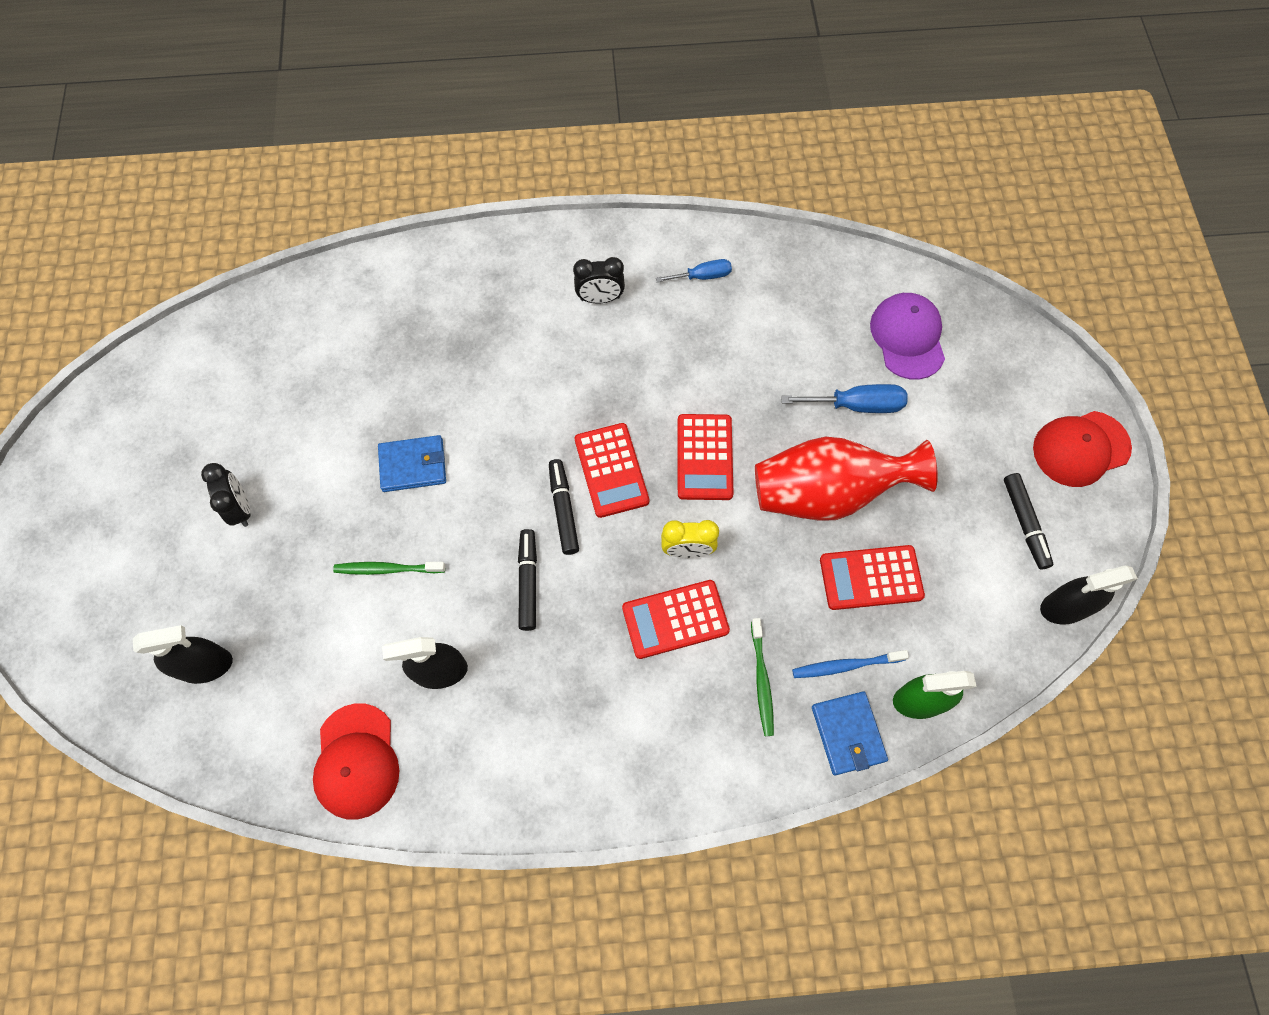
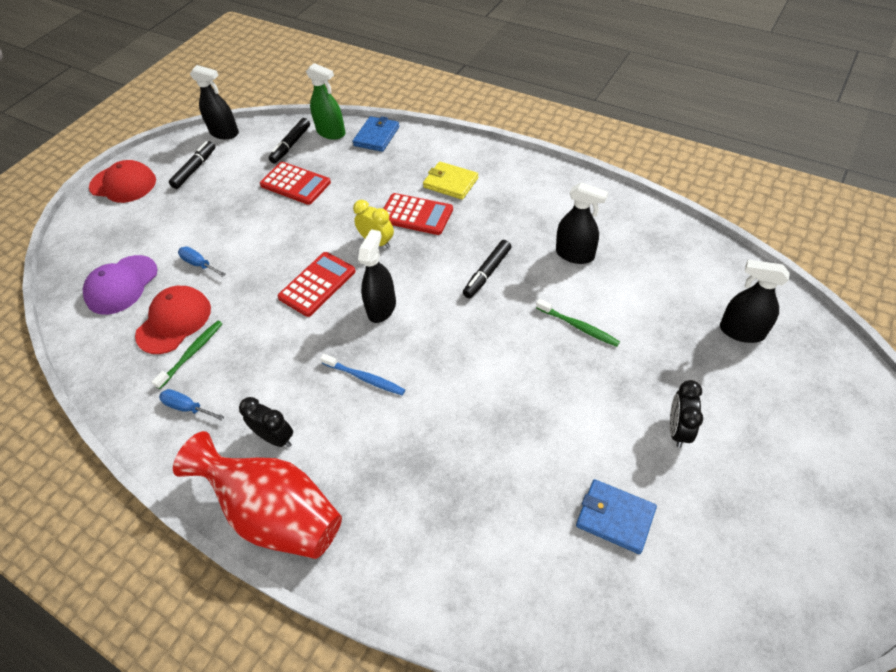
camera: 140 degrees left, 15 degrees down
red cap [313,703,399,820] -> red cap moved to [135,286,211,354]
blue wallet [378,435,446,492] -> blue wallet moved to [576,479,657,554]
black marker [549,459,579,555] -> black marker moved to [269,118,310,163]
red calculator [575,423,649,518] -> black spray bottle [358,229,396,323]
green toothbrush [751,618,774,736] -> green toothbrush moved to [152,321,223,389]
red vase [755,437,938,521] -> red vase moved to [173,431,342,559]
blue screwdriver [781,384,908,413] -> blue screwdriver [178,246,226,277], size x0.66
blue toothbrush [792,650,909,678] -> blue toothbrush moved to [320,354,405,395]
none -> yellow wallet [423,162,478,200]

